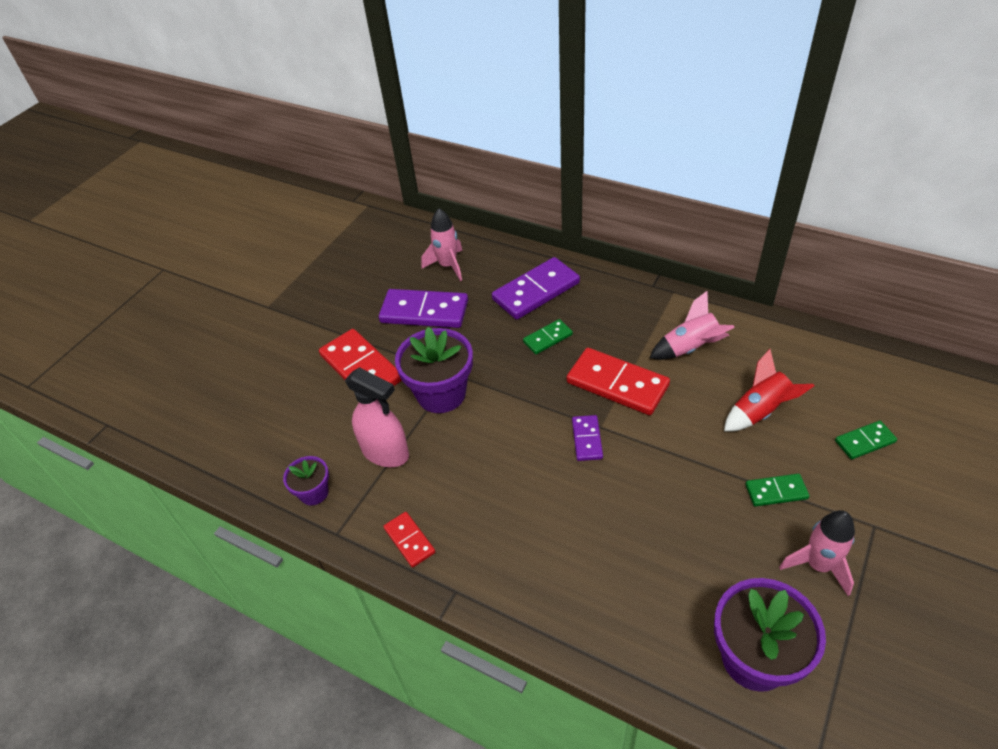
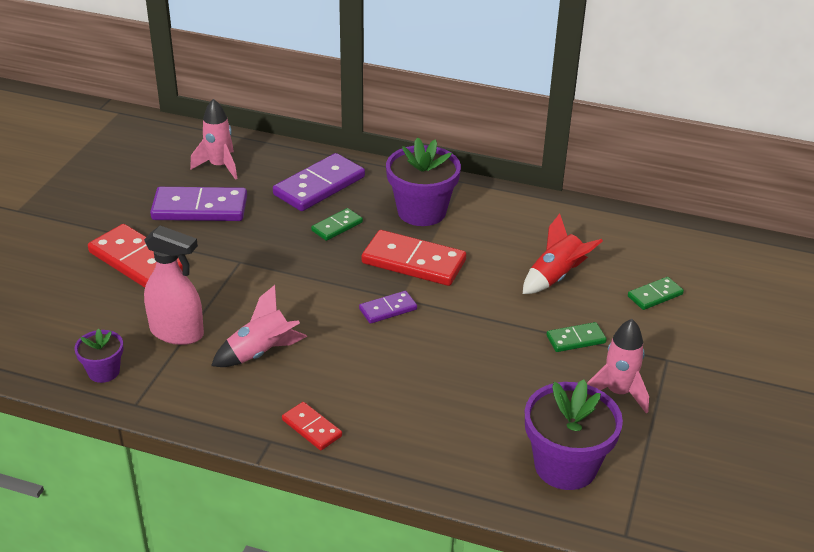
camera: 15 degrees left, 10 degrees down
red domino [383,512,435,568] -> red domino moved to [282,402,342,450]
purple flower pot [395,327,473,413] -> purple flower pot moved to [386,137,461,226]
purple domino [572,415,603,461] -> purple domino turned 75 degrees clockwise [359,291,417,324]
pink rocket [650,291,735,360] -> pink rocket moved to [211,285,307,367]

